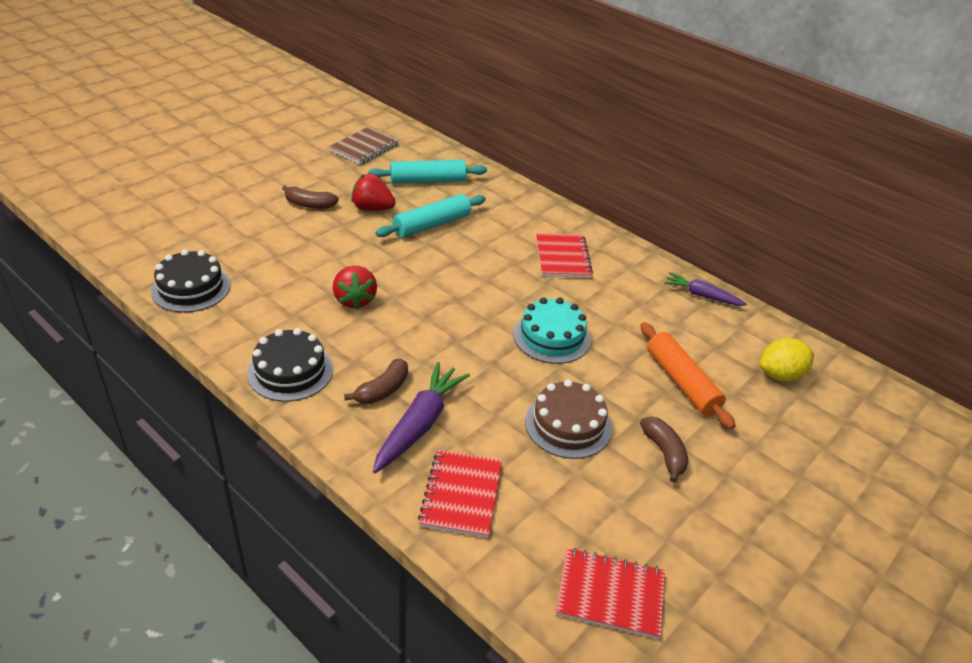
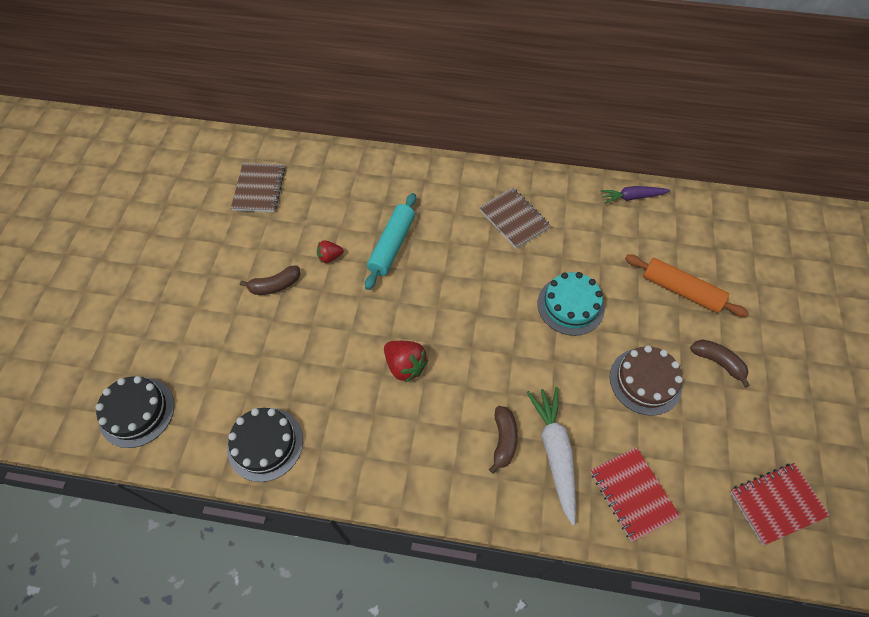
camera: 30 degrees left, 20 degrees up
black cake [247,328,333,402] -> black cake moved to [96,376,174,448]
red strawberry [351,173,396,211] -> red strawberry [317,240,344,263], size x0.62
turquoise rolling pin [368,160,487,184] -> none
purple carrot [373,362,470,473] -> white carrot [527,387,576,526]
red notebook [536,233,593,278] -> brown notebook [479,187,551,249]
yellow lemon [760,338,814,382] -> none

